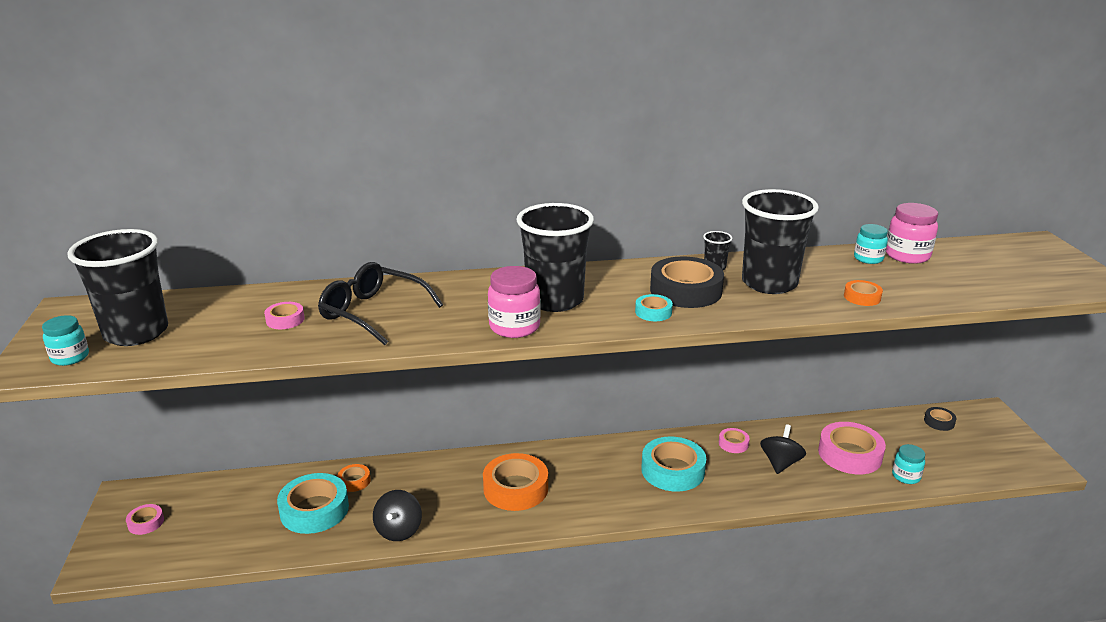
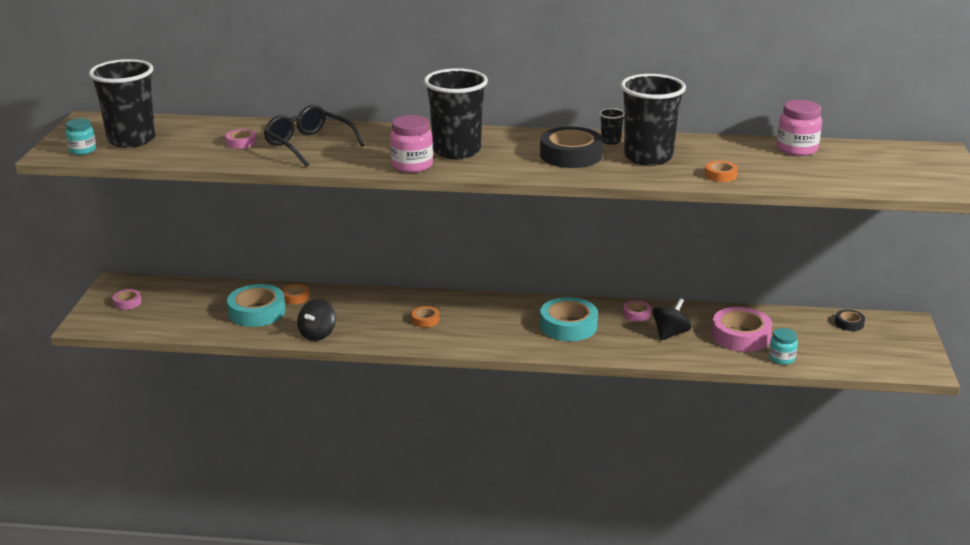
camera: 15 degrees right, 0 degrees up
orange tape [483,453,548,511] -> orange tape [411,306,439,328], size x0.49
turquoise tape [635,294,673,321] -> none
turquoise jar [854,224,888,264] -> none

